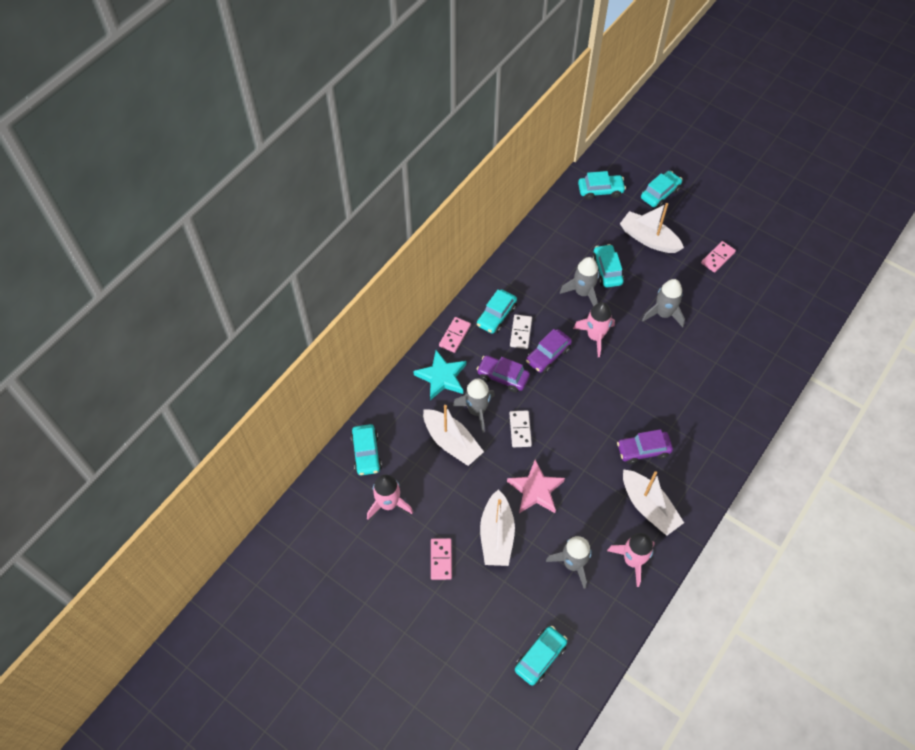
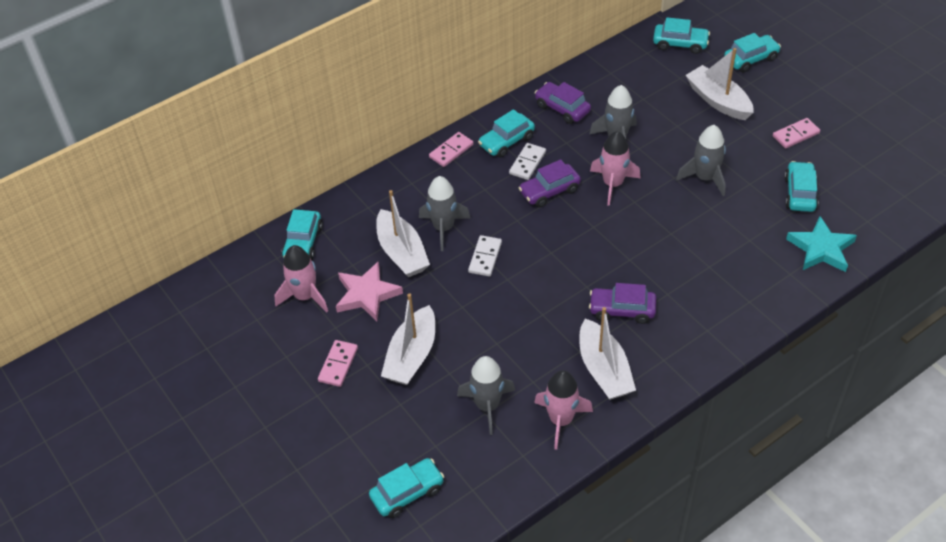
camera: 20 degrees right, 10 degrees down
turquoise star [413,350,466,400] -> turquoise star moved to [786,216,857,272]
purple car [476,355,530,393] -> purple car moved to [535,82,591,124]
pink star [507,459,565,513] -> pink star moved to [336,261,403,321]
turquoise car [592,244,624,287] -> turquoise car moved to [784,161,819,212]

